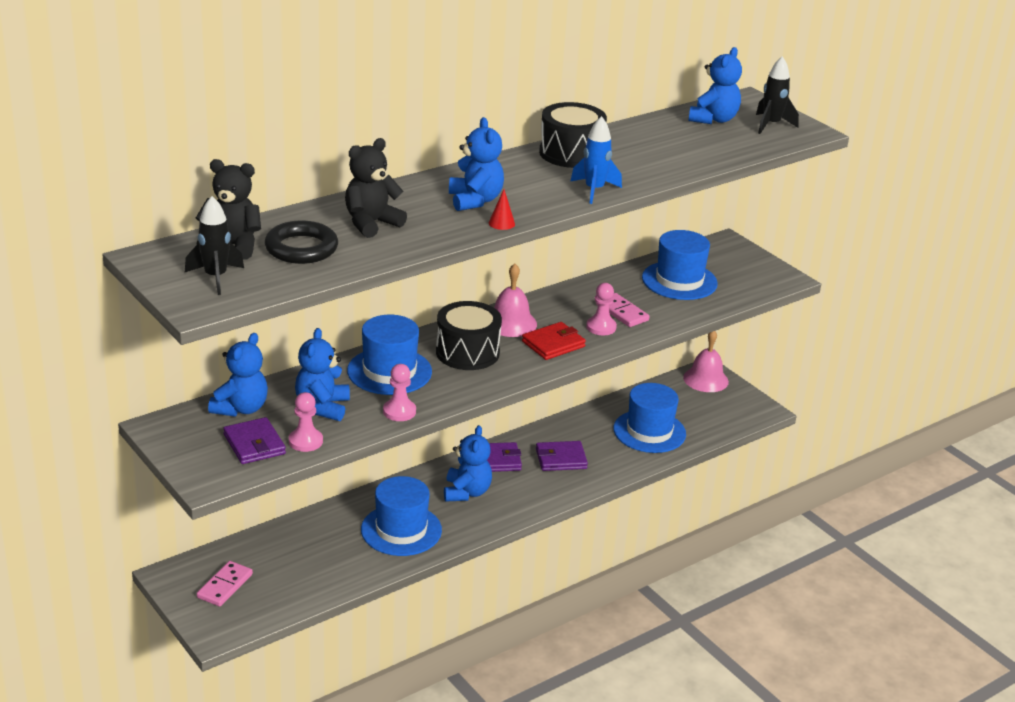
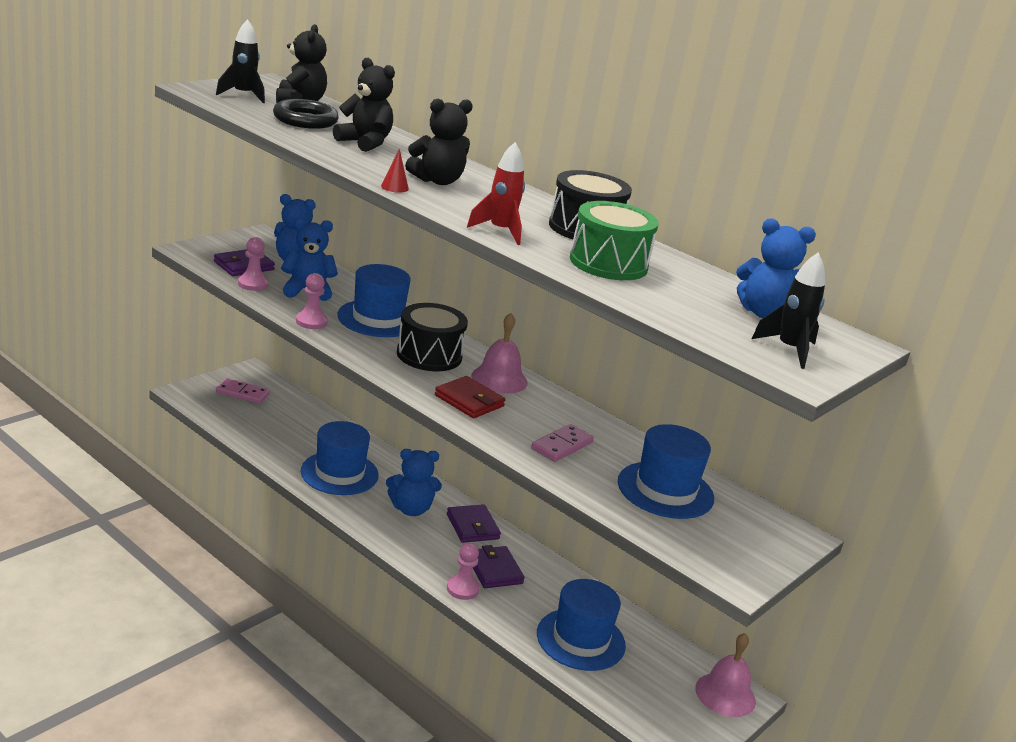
camera: 75 degrees right, 5 degrees down
blue teddy bear [449,117,504,211] -> black teddy bear [405,99,473,185]
blue rocket [570,116,622,204] -> red rocket [467,142,525,245]
pink pawn [586,283,617,335] -> pink pawn moved to [447,543,480,600]
none -> green drum [570,201,659,280]

